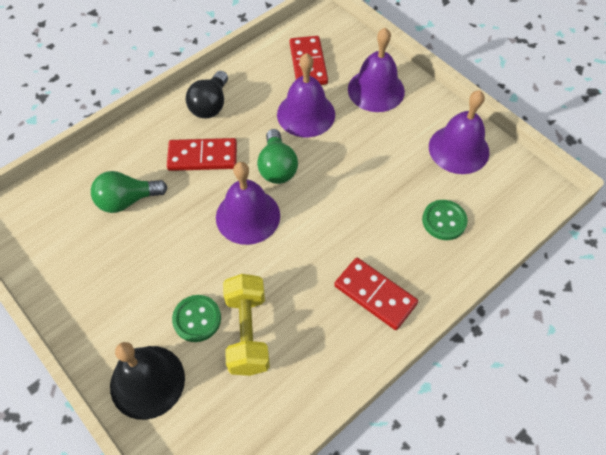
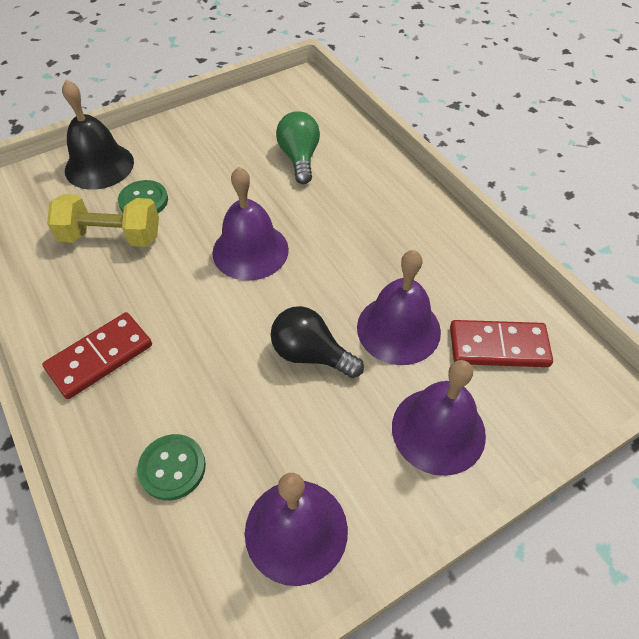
camera: 100 degrees right, 5 degrees down
red domino [167,138,237,171] -> none
black light bulb [186,71,228,118] -> black light bulb moved to [271,306,364,378]
green light bulb [257,129,298,184] -> none

